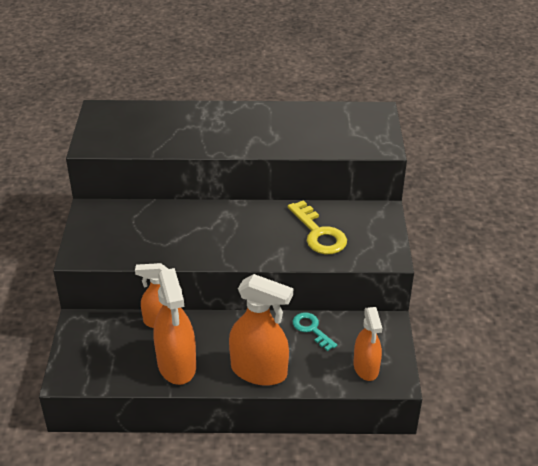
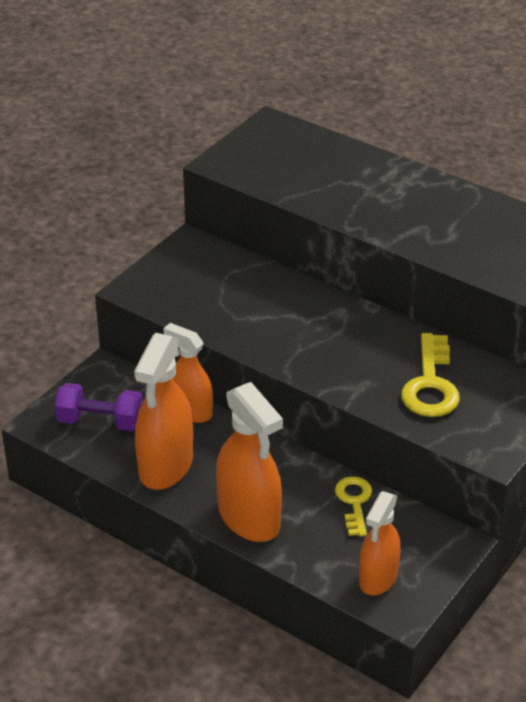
camera: 35 degrees right, 0 degrees up
turquoise key [293,312,337,351] -> yellow key [335,476,372,536]
none -> purple dumbbell [54,383,143,431]

